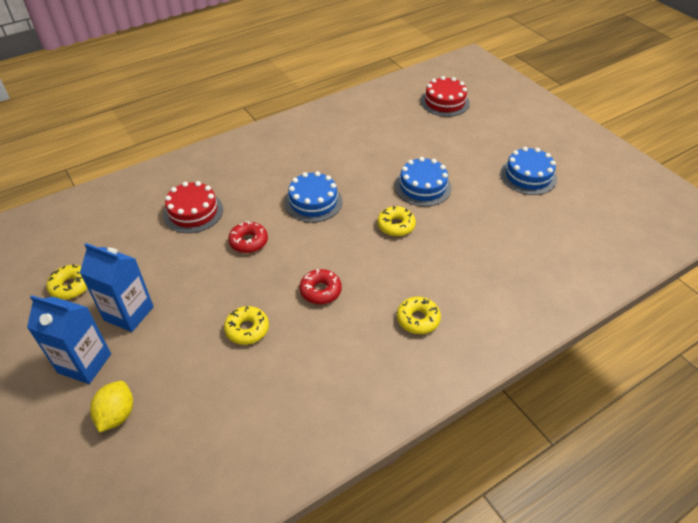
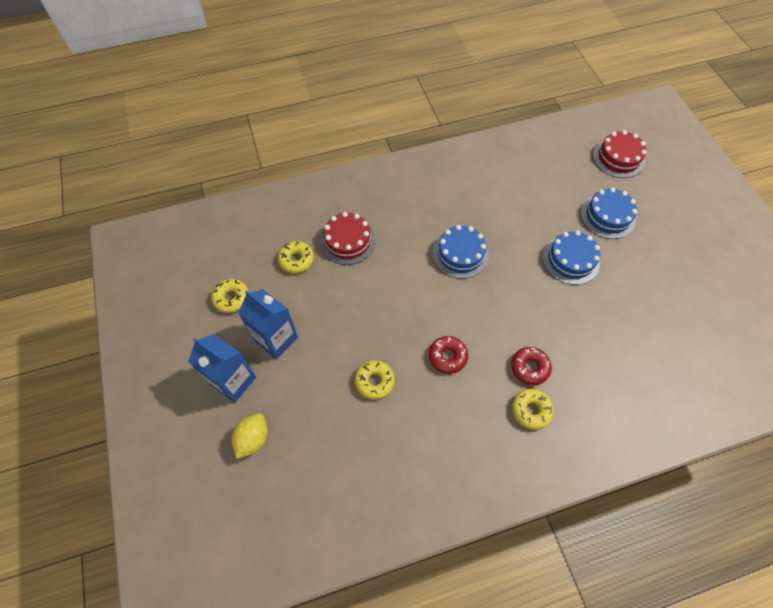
camera: 15 degrees right, 15 degrees up
red donut [228,222,268,253] -> red donut moved to [511,347,552,385]
yellow donut [377,206,416,236] -> yellow donut moved to [278,241,314,273]
blue cake [500,147,557,195] -> blue cake moved to [580,187,637,239]

